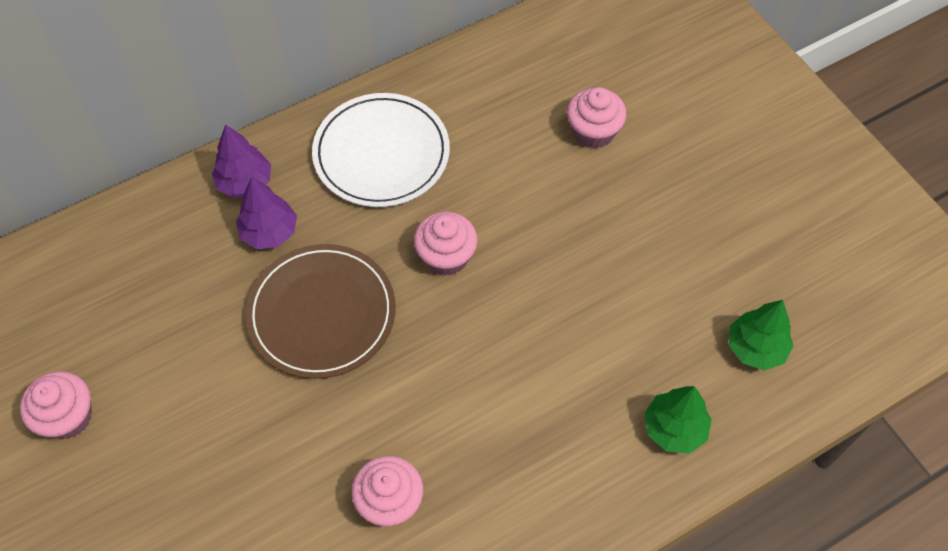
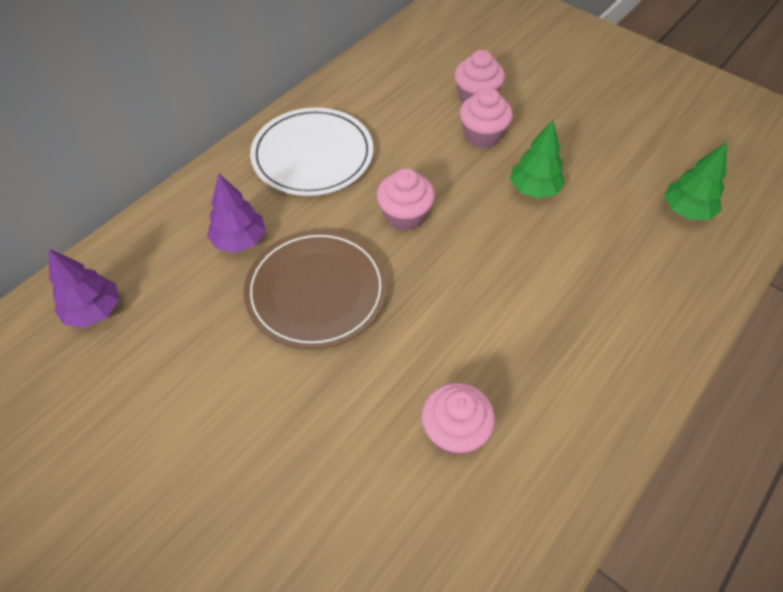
camera: 20 degrees left, 5 degrees down
pink cupcake [20,371,92,440] -> pink cupcake moved to [460,87,513,148]
purple tree [212,124,271,198] -> purple tree moved to [49,249,119,328]
green tree [644,386,712,454] -> green tree moved to [510,120,565,199]

